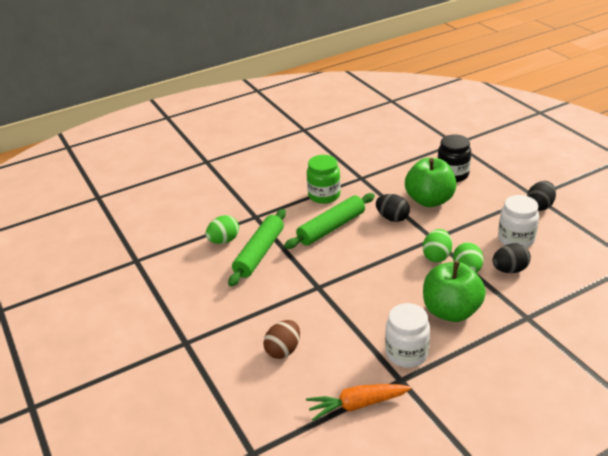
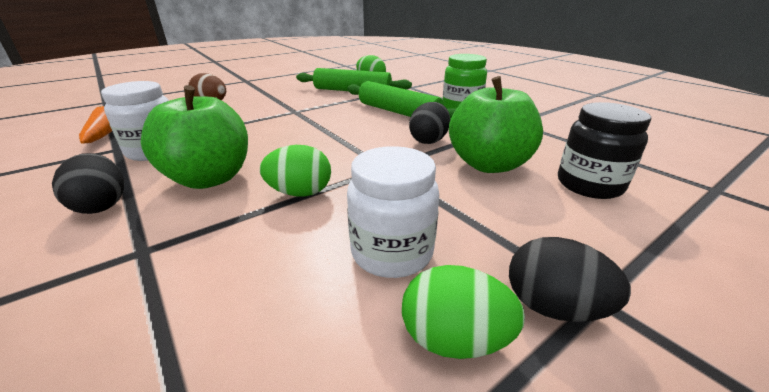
camera: 80 degrees right, 5 degrees down
green egg [423,229,452,262] -> green egg moved to [402,265,525,359]
black egg [492,243,531,273] -> black egg moved to [52,153,124,214]

